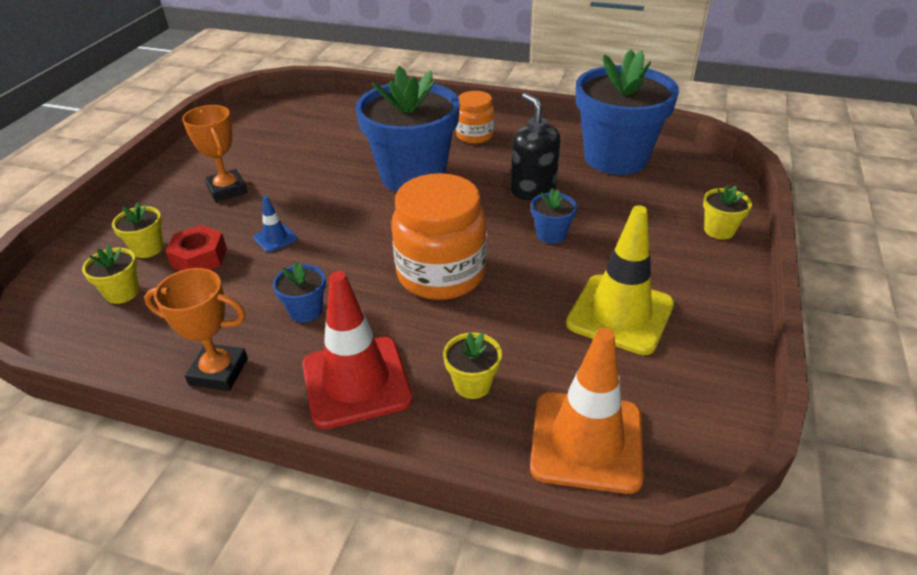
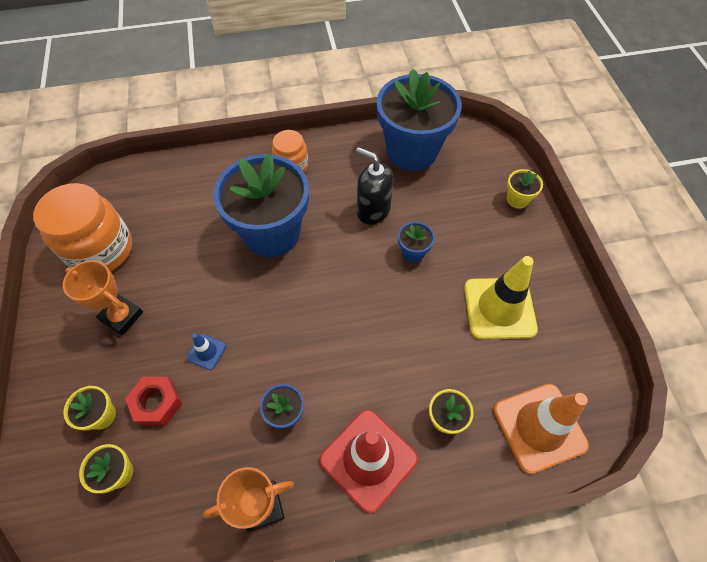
camera: 30 degrees left, 20 degrees up
orange jar [391,173,487,300] -> orange jar moved to [33,183,132,272]

